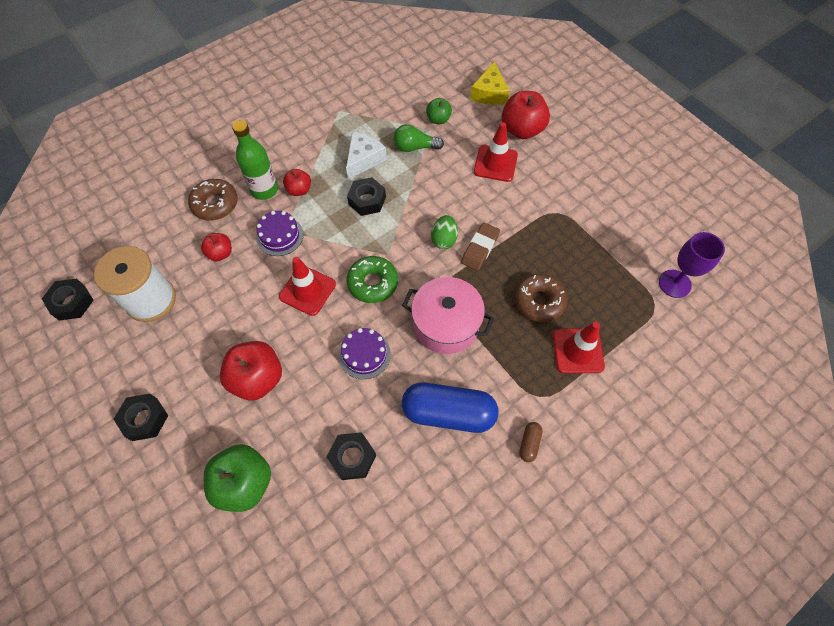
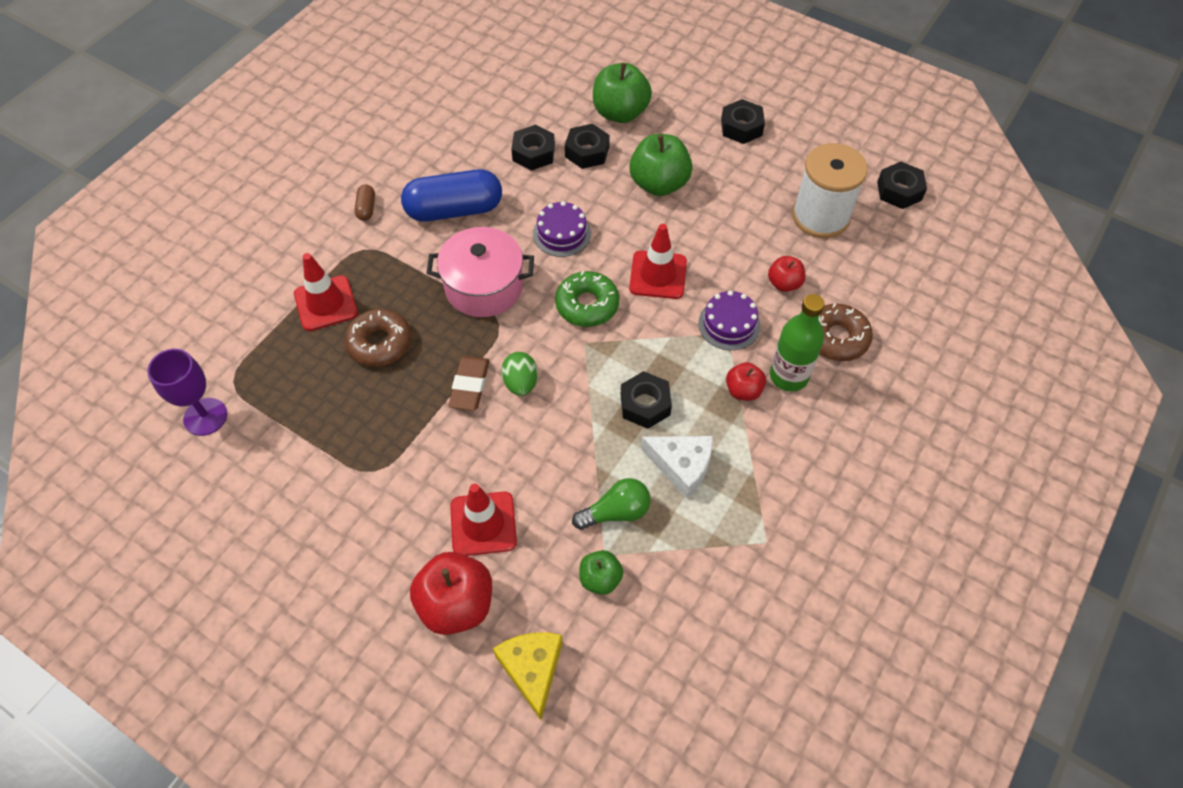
camera: 160 degrees right, 5 degrees down
red apple [220,341,282,400] -> green apple [629,134,693,196]
white cheese [346,132,387,179] -> white cheese turned 75 degrees counterclockwise [641,436,713,499]
none -> black nut [565,124,610,169]

